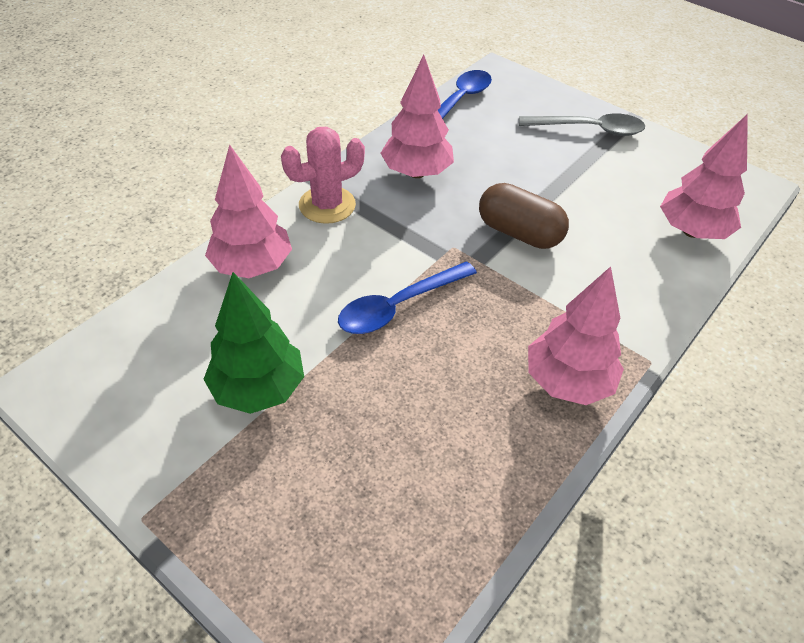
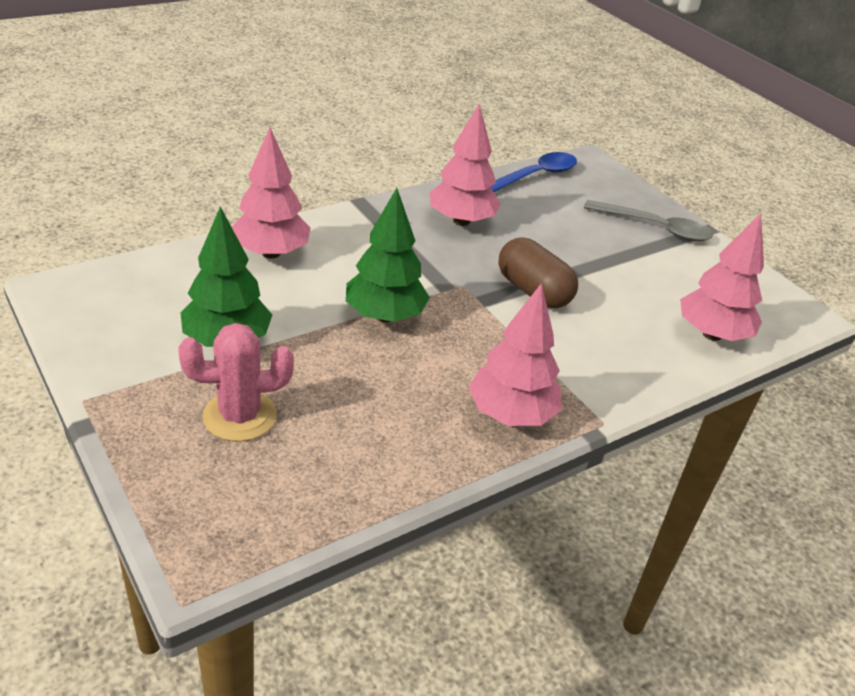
camera: 15 degrees right, 10 degrees down
pink cactus [281,127,365,224] -> pink cactus moved to [179,323,294,442]
blue spoon [338,261,477,334] -> green tree [346,188,430,322]

